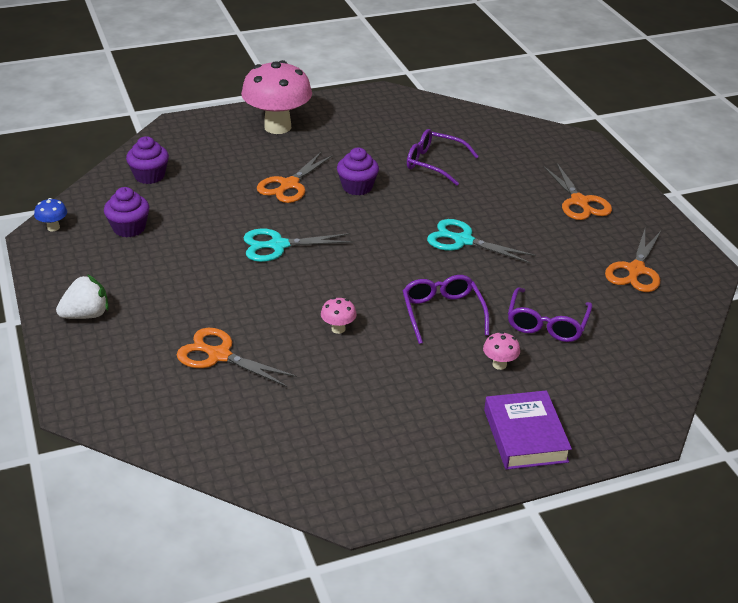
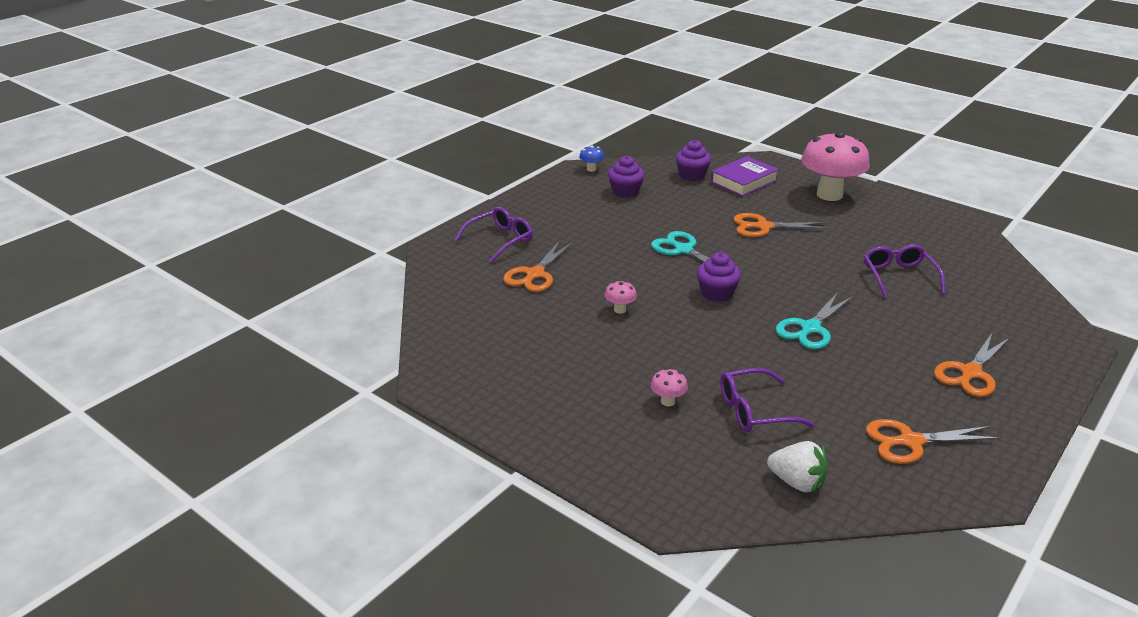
camera: 60 degrees right, 5 degrees down
white strawberry [56,274,109,319] -> white strawberry moved to [767,441,828,493]
orange scissors [177,328,297,387] -> orange scissors turned 150 degrees counterclockwise [503,240,573,292]
purple cupcake [337,148,379,195] -> purple cupcake moved to [697,252,741,302]
purple glasses [402,275,489,344] -> purple glasses moved to [454,207,533,263]
turquoise scissors [427,219,536,264] -> turquoise scissors turned 135 degrees counterclockwise [775,292,853,349]
purple book [484,390,572,470] -> purple book moved to [711,156,779,197]

